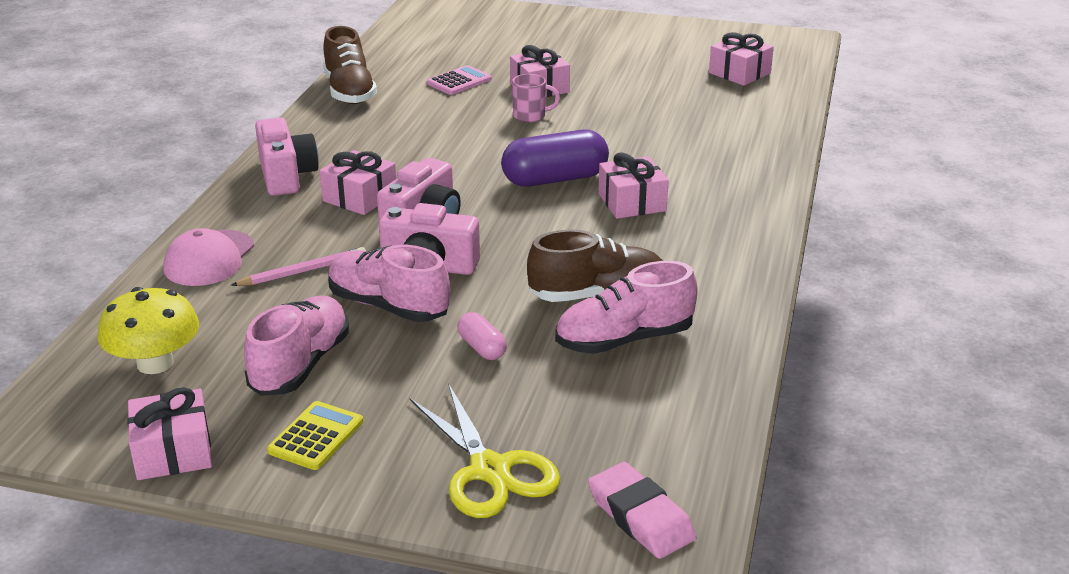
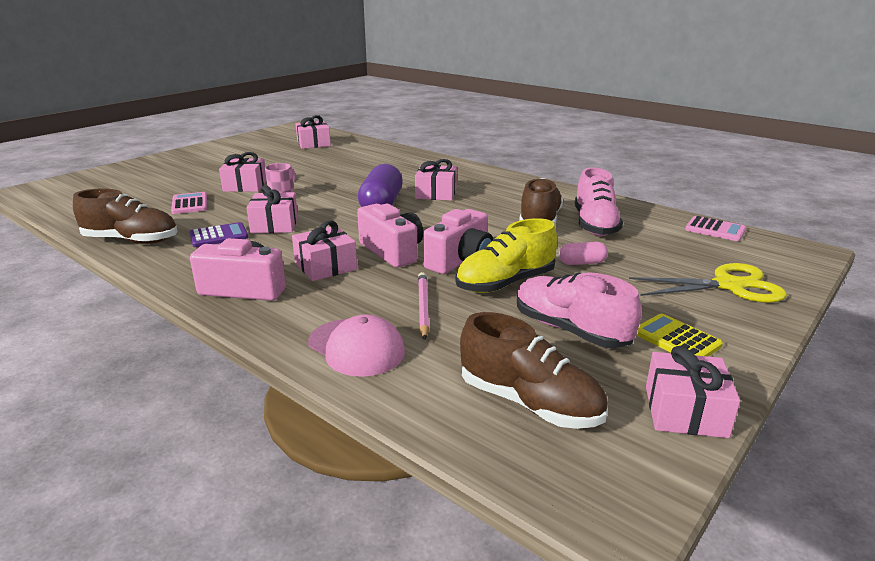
camera: 65 degrees left, 5 degrees down
yellow mushroom [98,287,199,374] -> brown shoe [460,312,608,429]
pink shoe [328,245,450,322] -> yellow shoe [455,218,557,293]
pink eraser [588,462,696,559] -> none
none -> purple calculator [189,222,248,247]
none -> pink gift [247,185,298,233]
none -> pink calculator [685,216,746,241]

